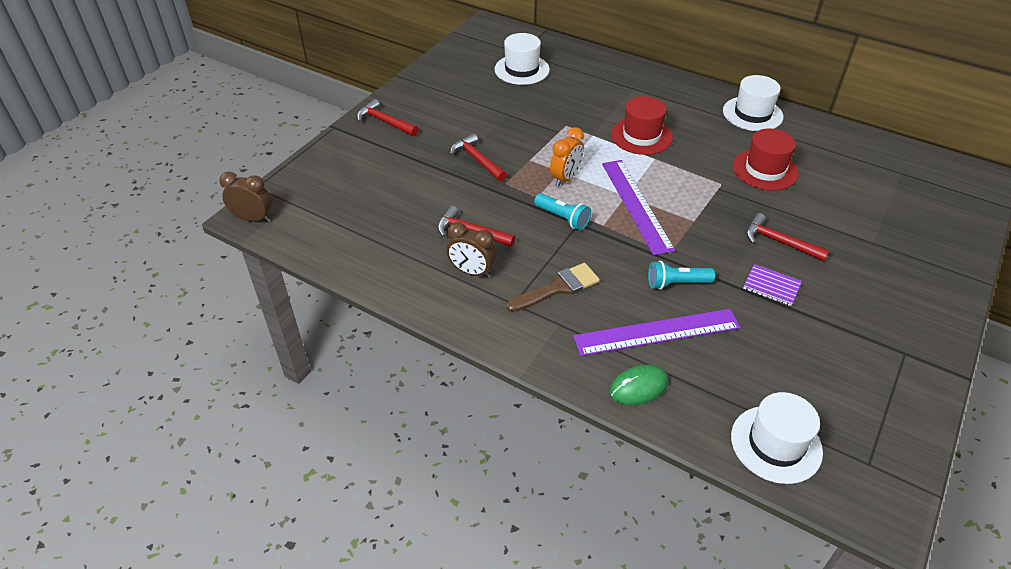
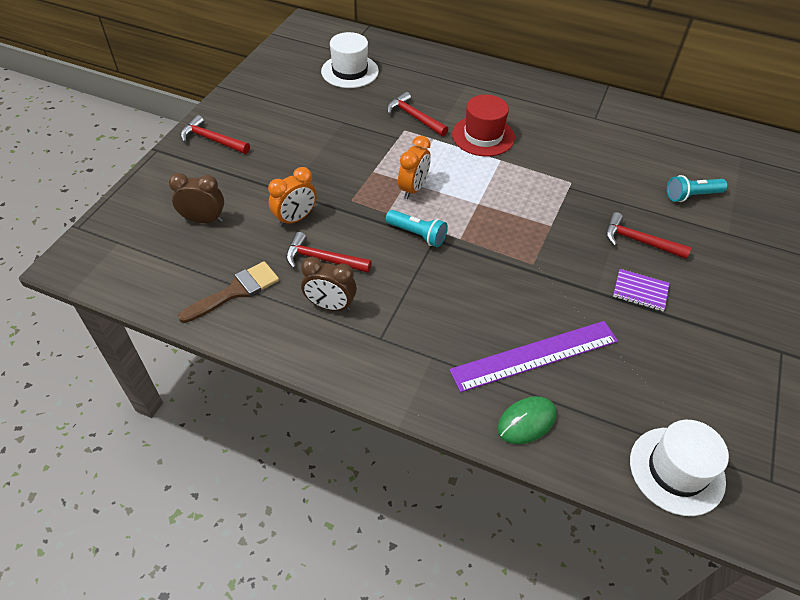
camera: 10 degrees left, 5 degrees up
brown clock [219,172,272,222] -> brown clock moved to [169,173,224,223]
red hammer [450,133,507,181] -> red hammer moved to [387,92,448,136]
brown brush [506,263,600,312] -> brown brush moved to [178,261,279,323]
purple ruler [602,160,675,255] -> none
turquoise flashlight [648,261,715,290] -> turquoise flashlight moved to [667,175,727,202]
white hat [723,75,784,131] -> none
red hat [733,128,799,191] -> none
none -> orange clock [268,167,317,227]

